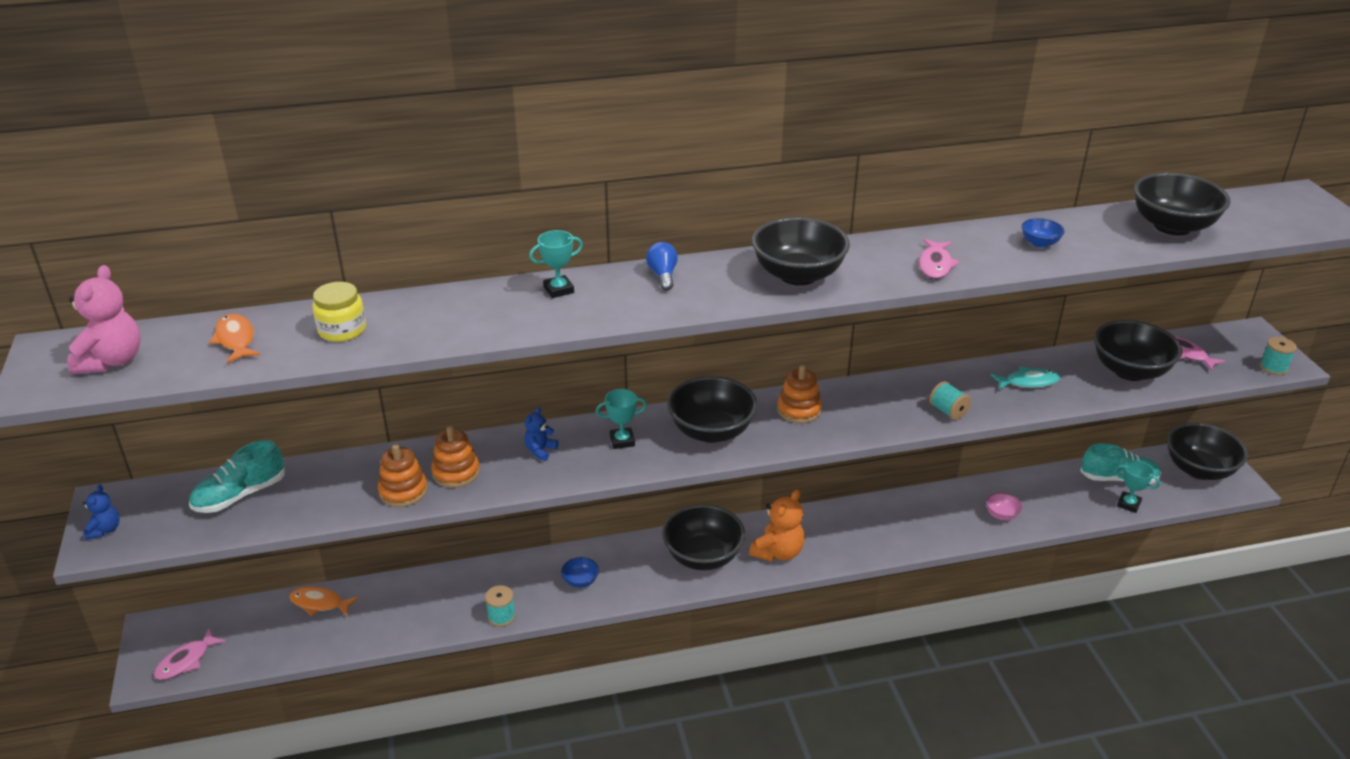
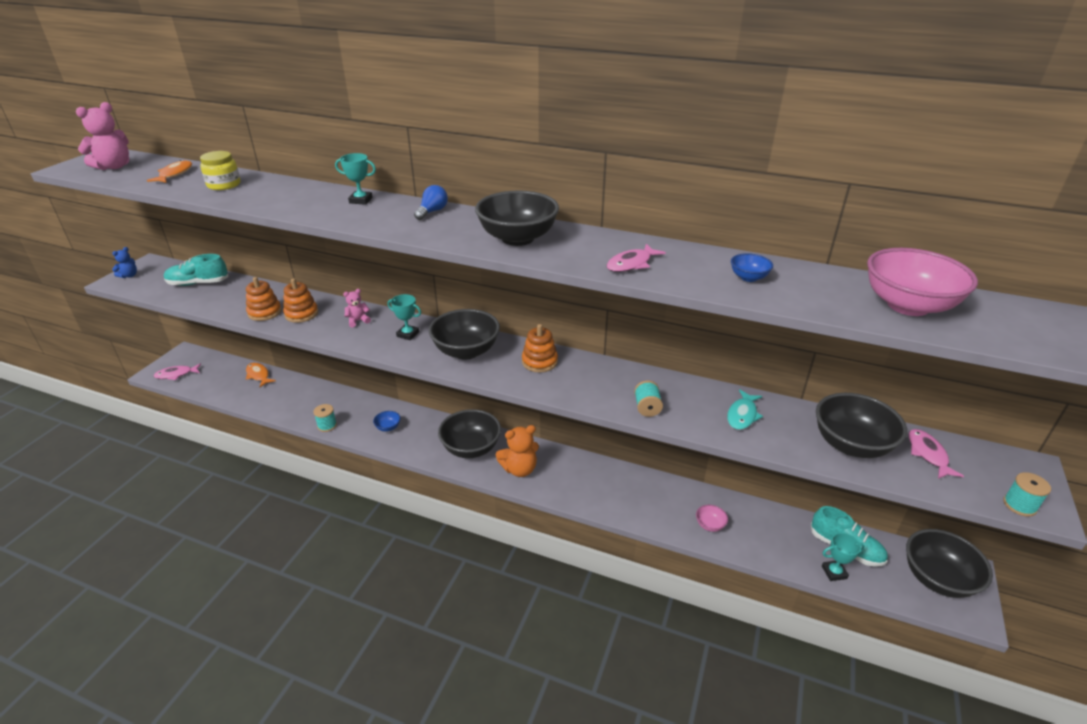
camera: 35 degrees right, 0 degrees up
blue teddy bear [524,407,558,461] -> pink teddy bear [343,289,371,327]
turquoise fish [991,367,1060,390] -> turquoise fish turned 90 degrees clockwise [727,390,763,430]
turquoise trophy [1114,460,1160,513] -> turquoise trophy turned 75 degrees counterclockwise [822,533,865,581]
black bowl [1134,173,1231,236] -> pink bowl [867,248,978,316]

